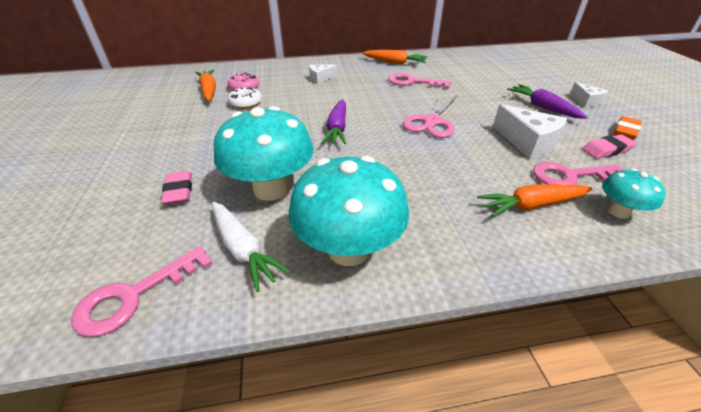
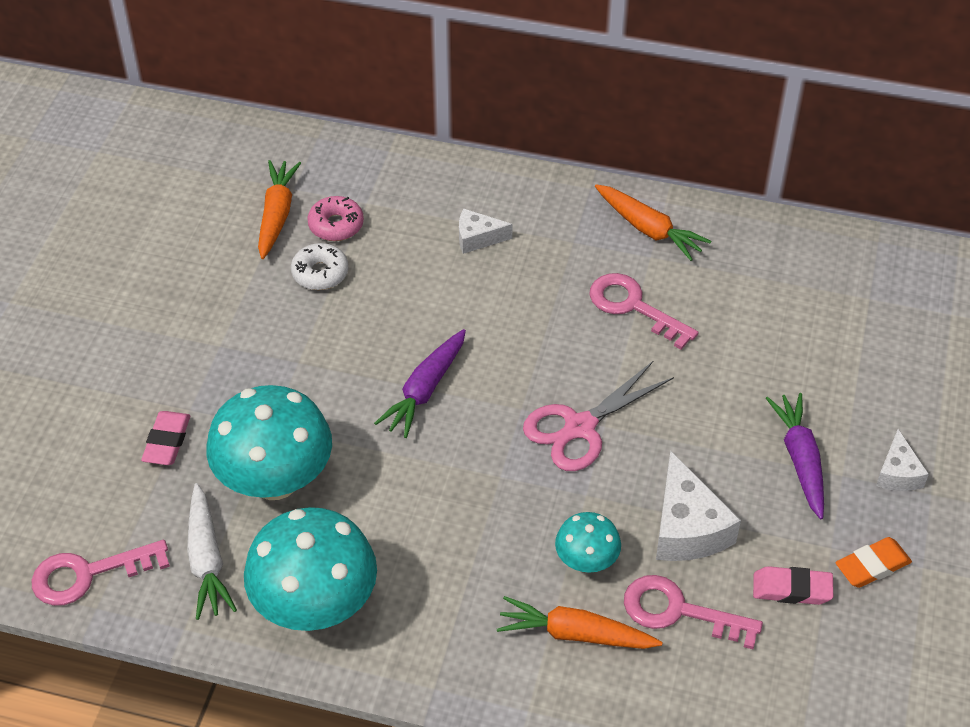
camera: 25 degrees right, 10 degrees up
turquoise mushroom [602,168,666,219] -> turquoise mushroom moved to [555,512,621,573]

